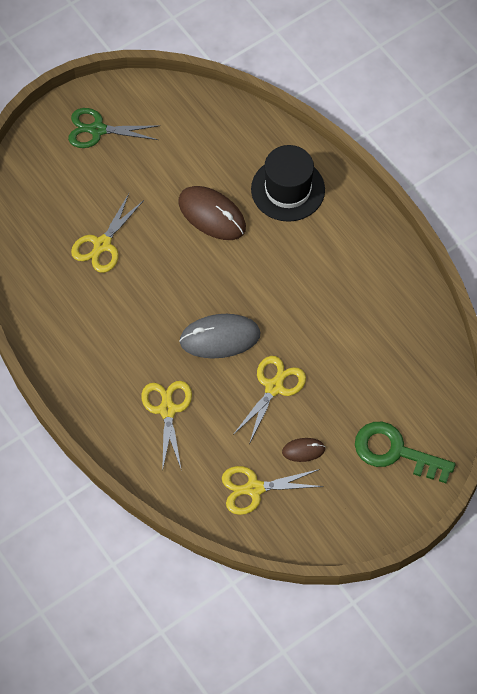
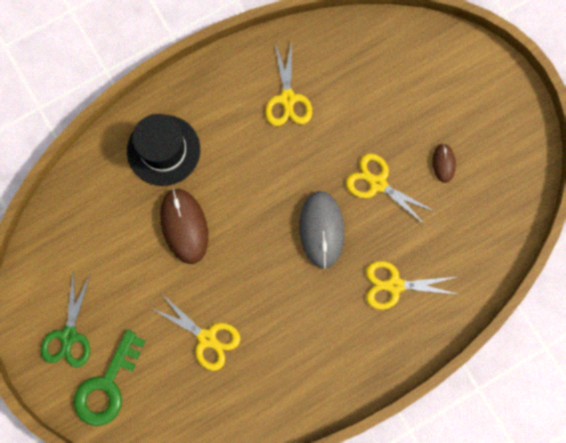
camera: 85 degrees left, 15 degrees up
brown mouse [178,186,246,240] -> brown mouse turned 60 degrees counterclockwise [160,188,208,264]
yellow scissors [222,466,324,515] -> yellow scissors moved to [265,41,312,126]
green key [355,422,456,483] -> green key moved to [74,330,146,426]

